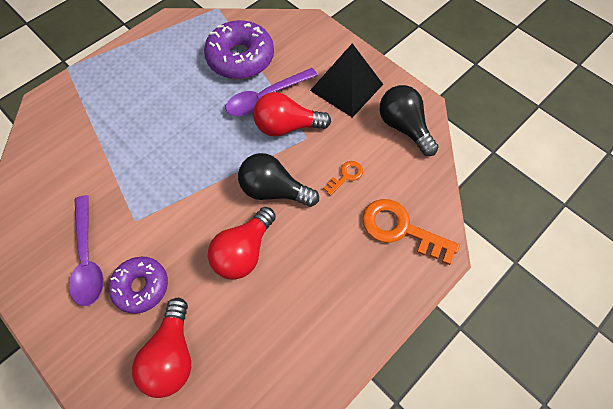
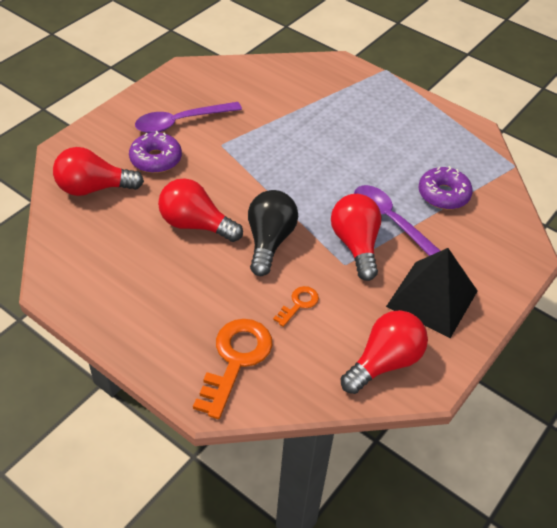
camera: 80 degrees right, 15 degrees down
purple donut [204,20,274,79] -> purple donut [419,166,473,209], size x0.64
orange key [323,161,363,196] -> orange key turned 90 degrees counterclockwise [273,286,319,327]
black light bulb [380,85,439,156] -> red light bulb [341,310,428,394]

